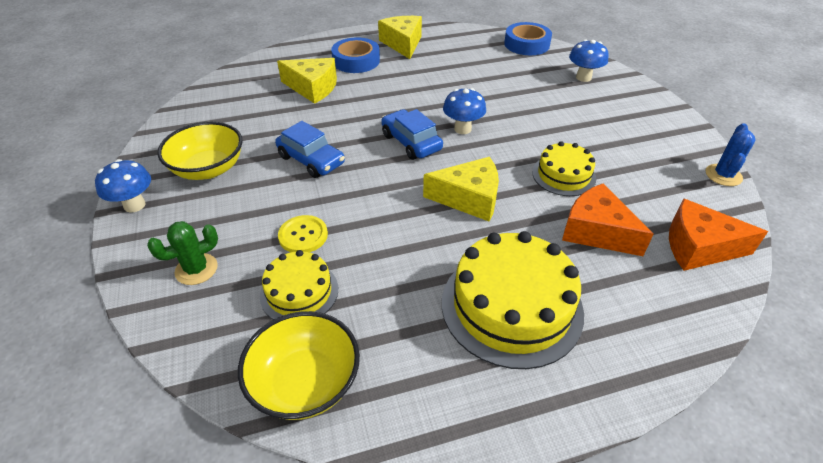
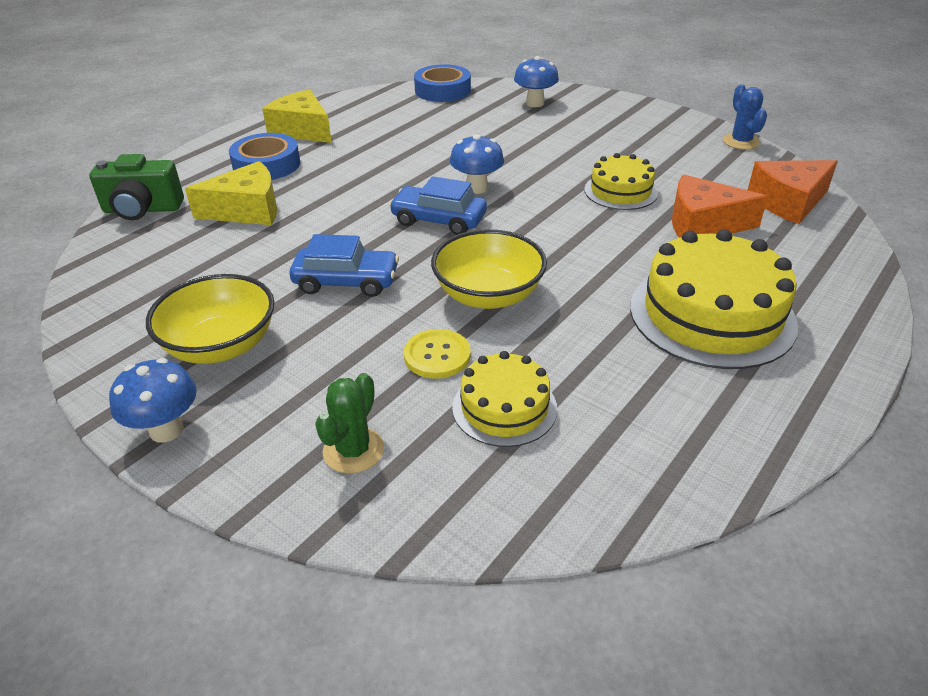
camera: 35 degrees left, 5 degrees down
yellow bowl [238,311,360,420] -> yellow bowl moved to [431,229,547,309]
yellow cheese [423,157,499,221] -> none
none -> green camera [89,154,184,220]

